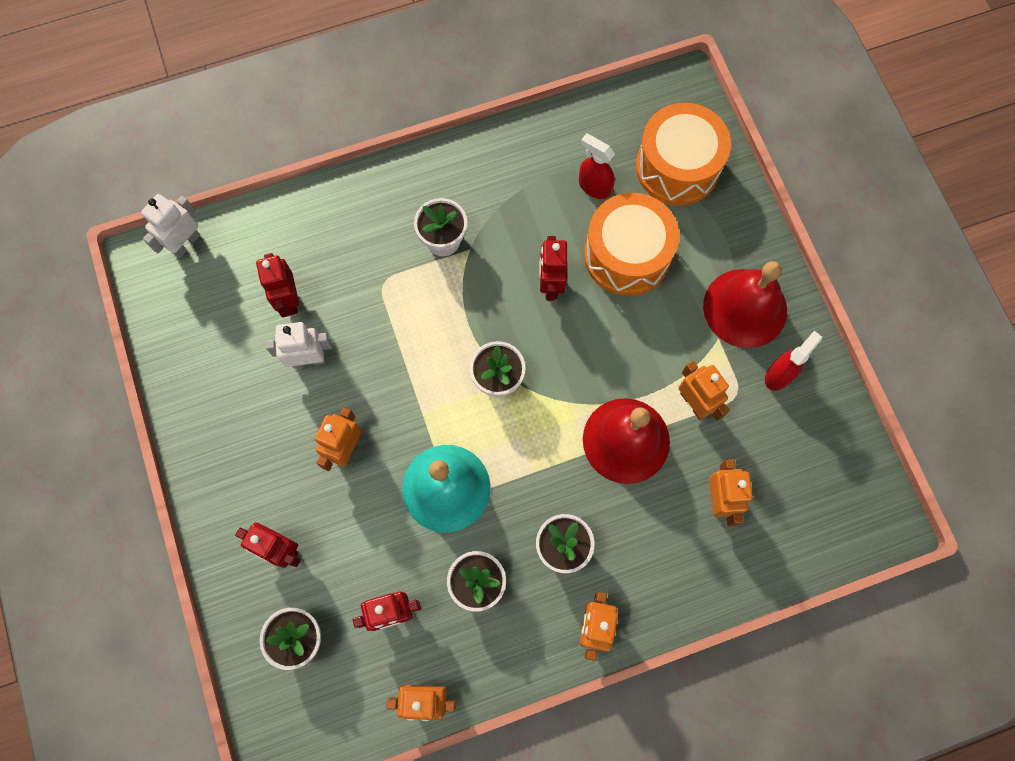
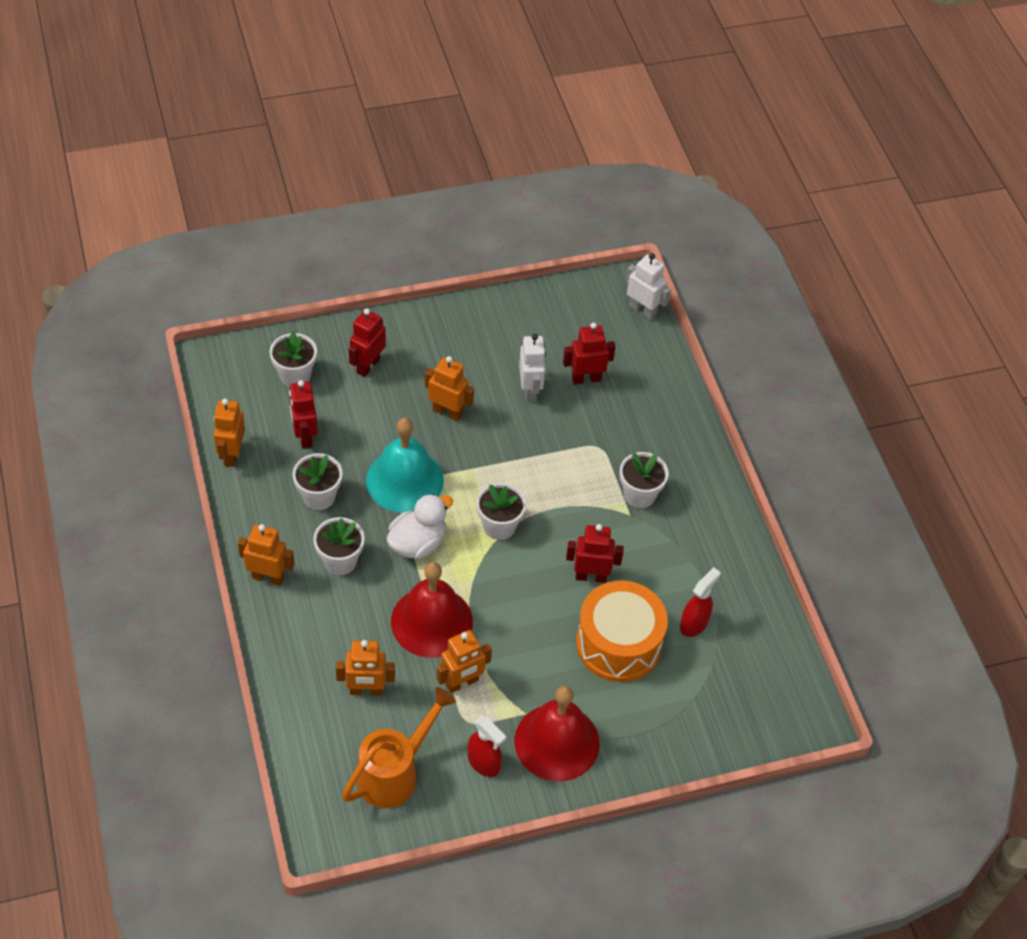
camera: 90 degrees right, 20 degrees down
orange drum [636,103,731,206] -> none
none -> orange watering can [342,687,456,808]
none -> white duck [387,494,453,559]

